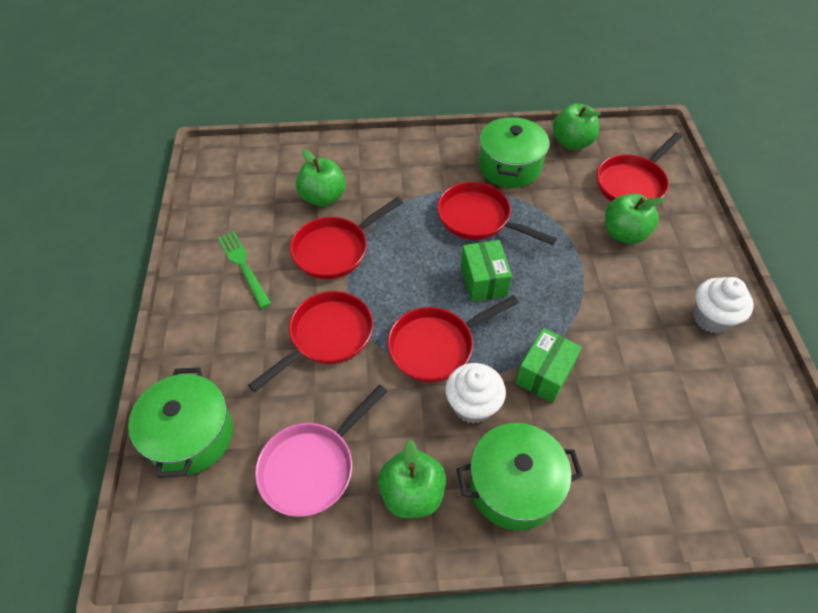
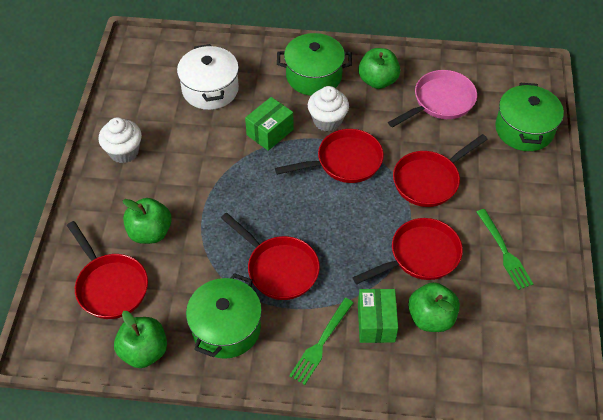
camera: 170 degrees left, 0 degrees up
green box [461,240,512,302] -> green box moved to [358,289,398,343]
red pan [597,132,682,201] -> red pan turned 90 degrees clockwise [67,221,148,319]
none -> white pot [177,44,239,110]
none -> green fork [289,298,354,385]

